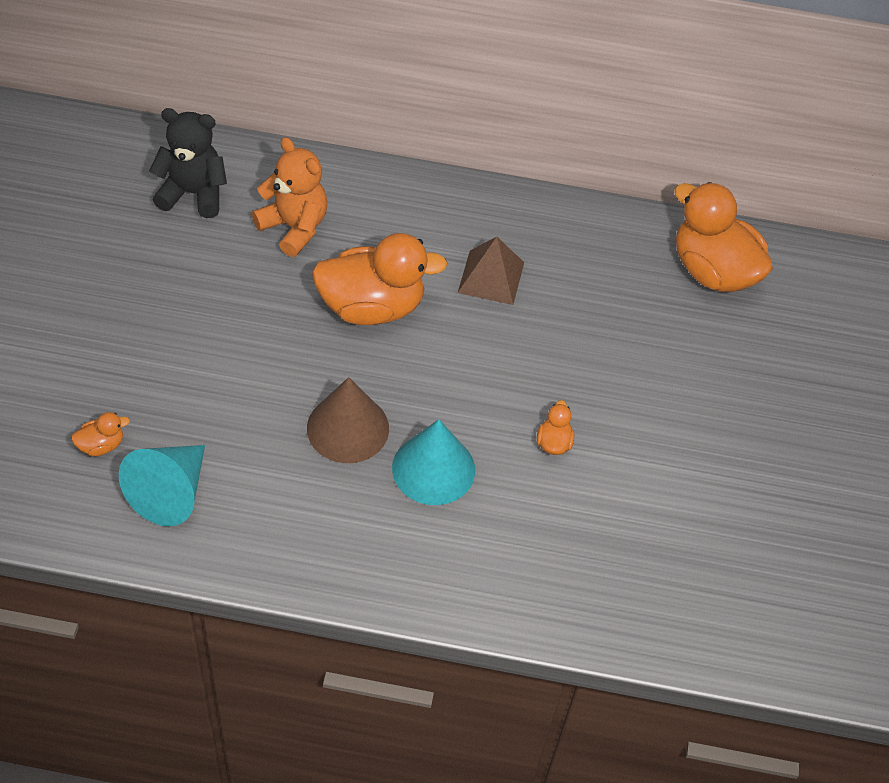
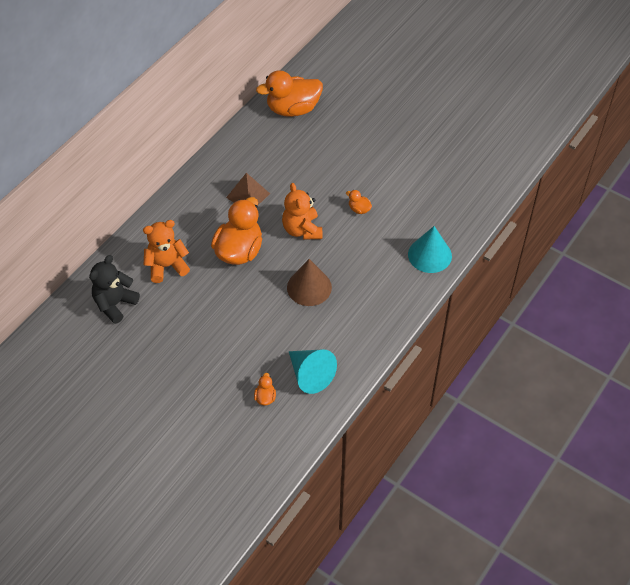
camera: 60 degrees left, 0 degrees up
turquoise cone [392,419,475,505] -> turquoise cone moved to [408,226,452,273]
none -> orange teddy bear [282,183,322,240]

